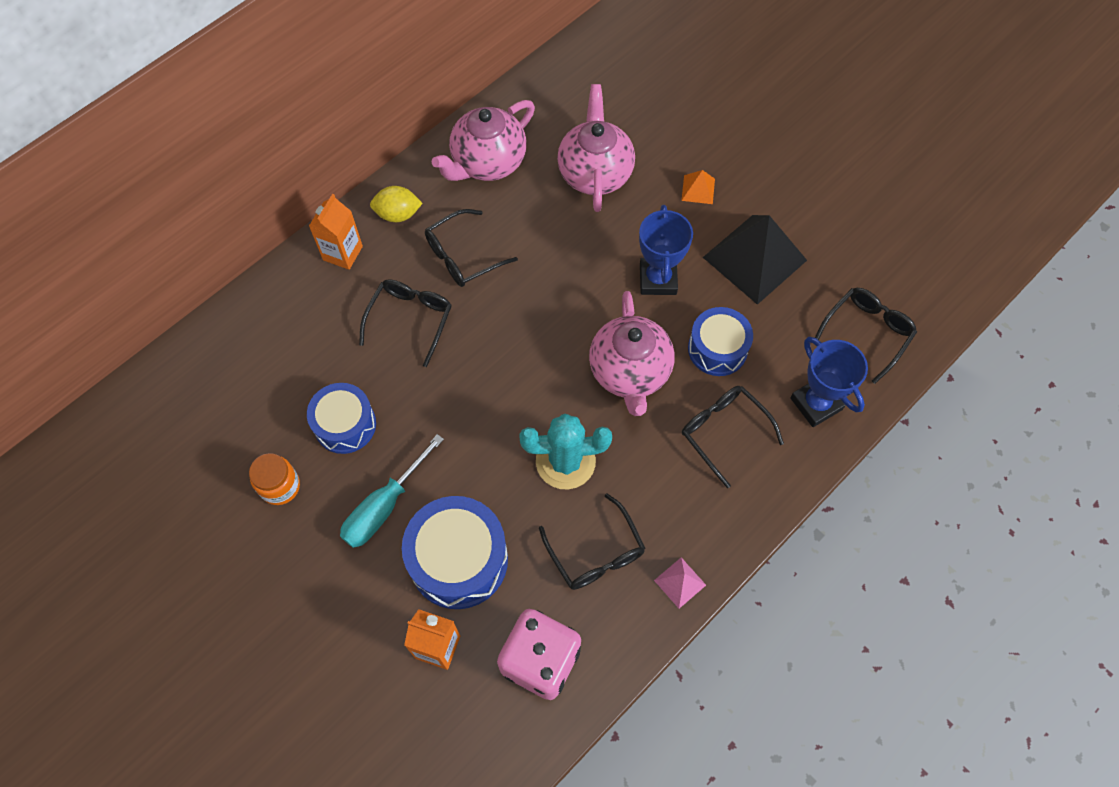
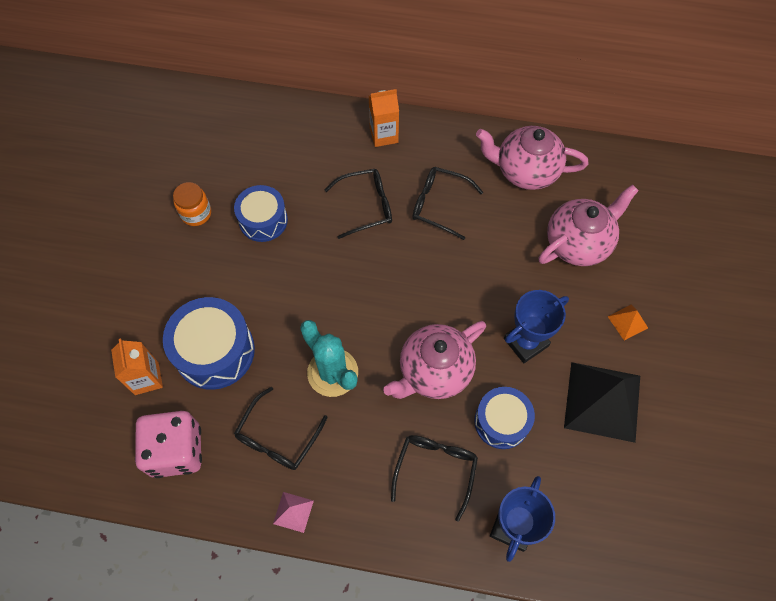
camera: 55 degrees right, 0 degrees up
turquoise screwdriver [340,434,444,548] -> none
yellow lemon [370,186,423,222] -> none
black glasses [815,288,917,384] -> none

